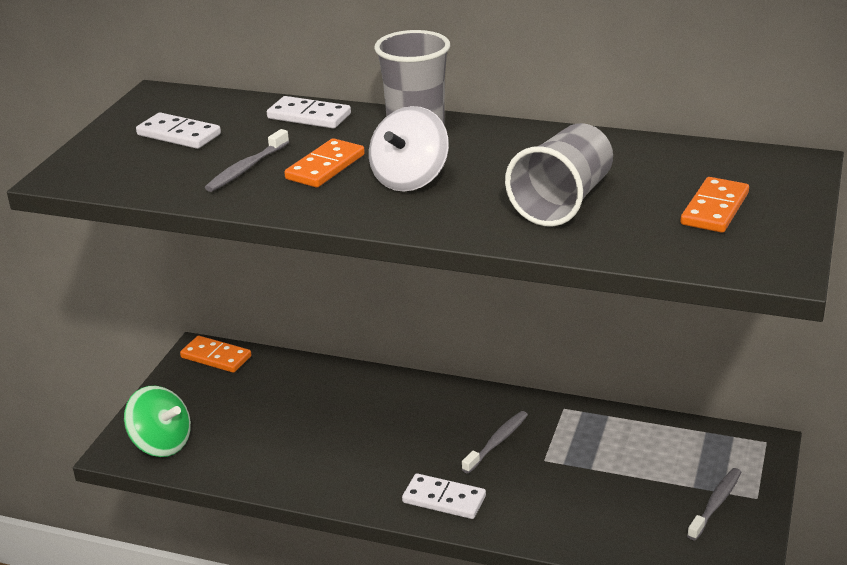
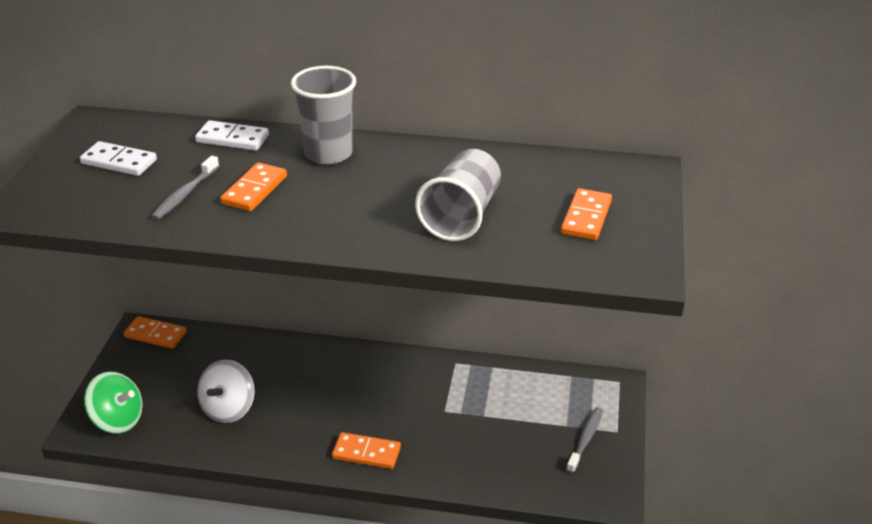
camera: 10 degrees left, 5 degrees up
white spinning top [369,106,449,191] -> white spinning top moved to [197,360,255,423]
white domino [402,473,486,519] -> orange domino [332,432,401,469]
grey toothbrush [462,411,528,474] -> none

